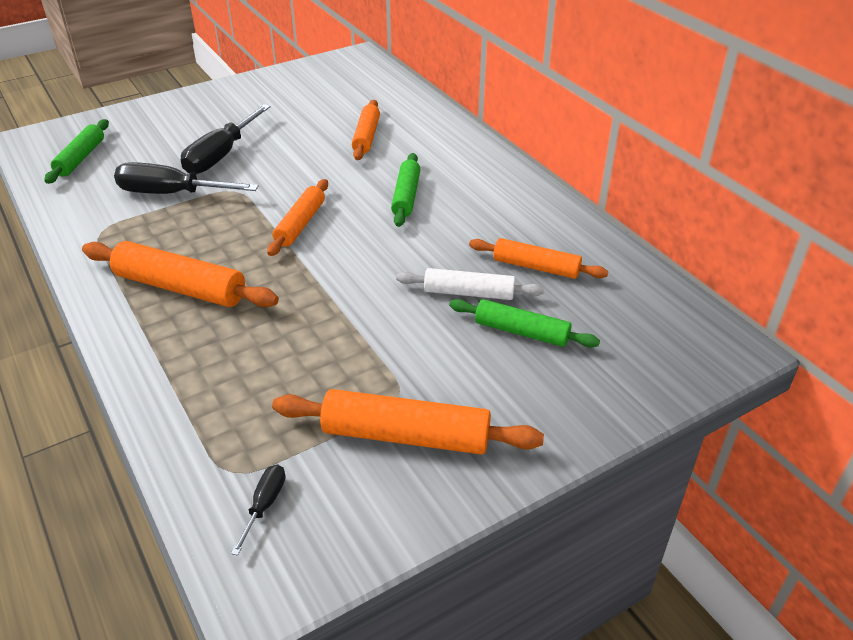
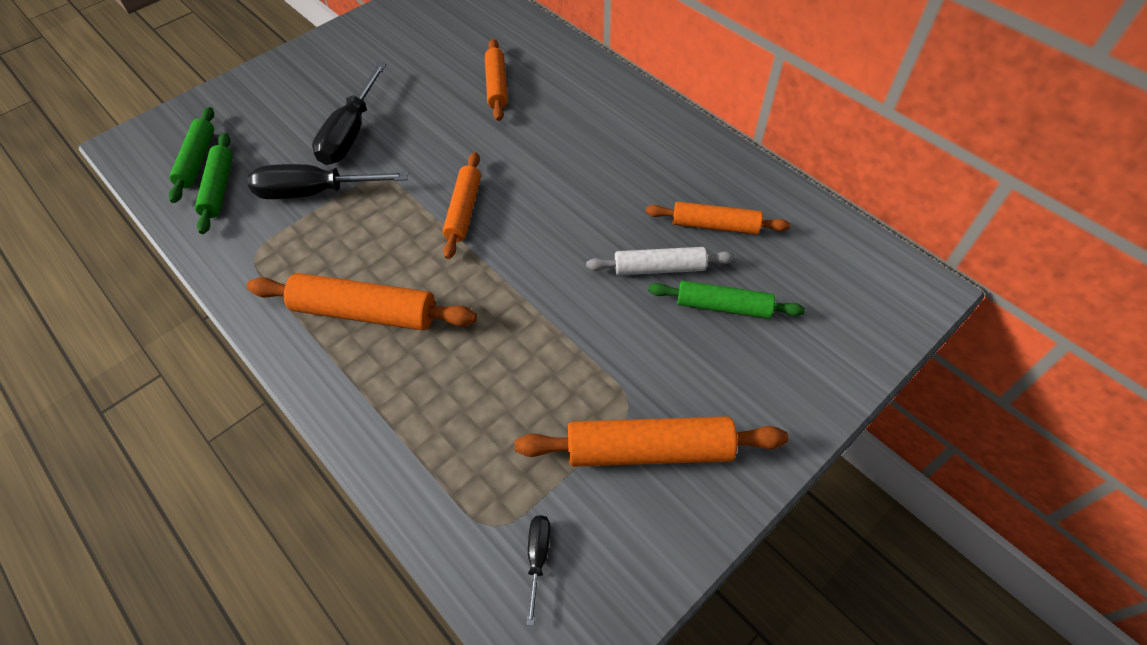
camera: 10 degrees left, 15 degrees up
green rolling pin [391,153,420,227] -> green rolling pin moved to [195,133,233,234]

